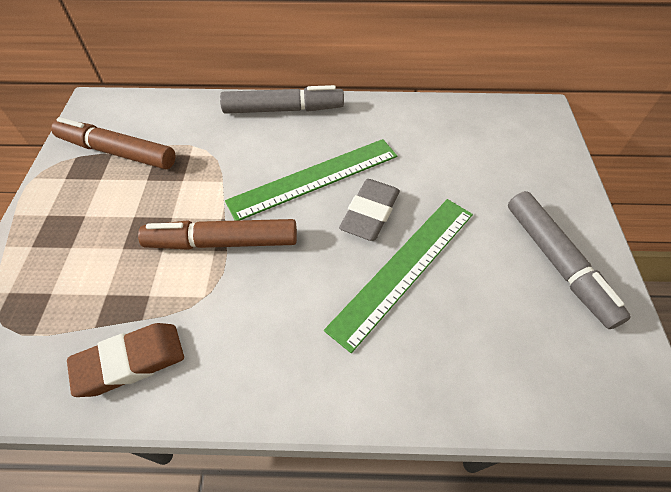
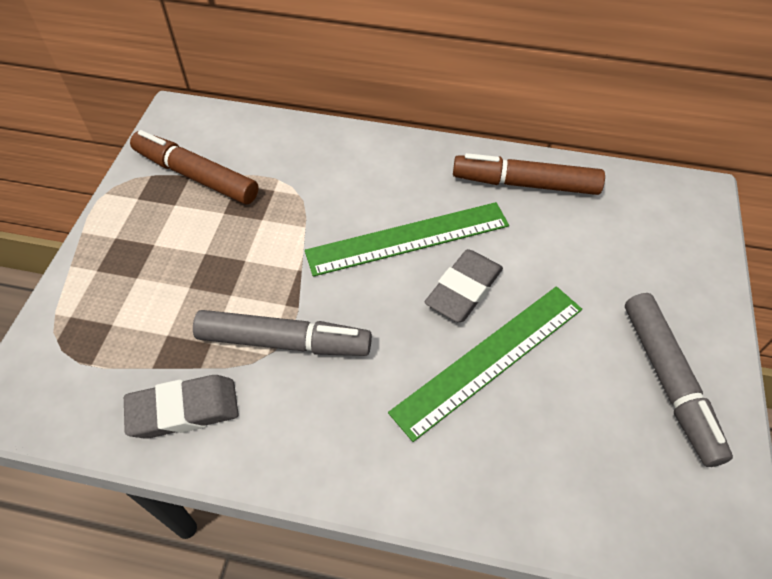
camera: 10 degrees right, 0 degrees up
brown eraser [67,323,184,397] -> grey eraser [124,375,239,439]
brown marker [138,219,297,250] -> brown marker moved to [453,153,605,195]
grey marker [220,85,344,114] -> grey marker moved to [193,310,372,356]

